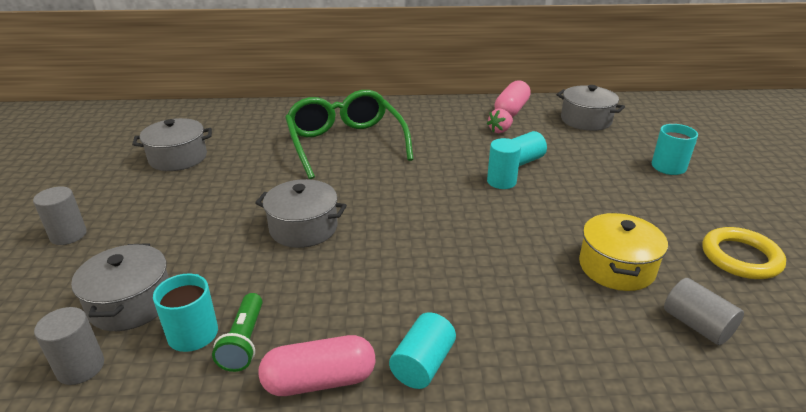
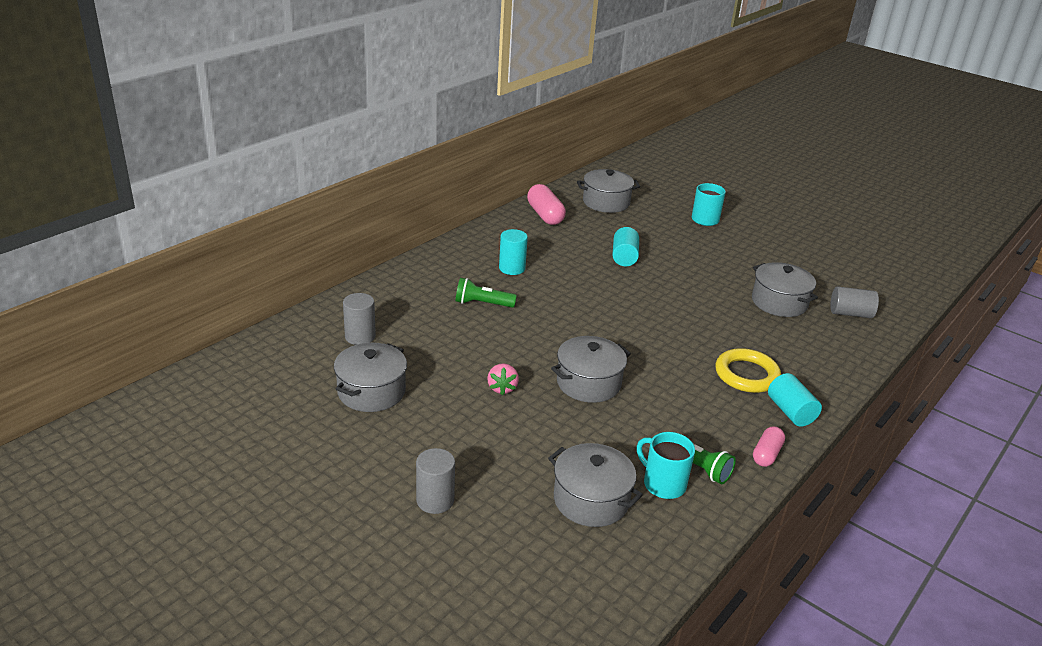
camera: 50 degrees left, 0 degrees up
grey cylinder [34,307,104,385] -> grey cylinder moved to [343,293,376,345]
pink capsule [258,335,375,396] -> pink capsule [753,426,785,467], size x0.62
green glasses [285,90,414,179] -> green flashlight [455,278,517,308]
pink strawberry [487,108,513,133] -> pink strawberry moved to [487,363,519,395]
turquoise cylinder [487,138,521,189] -> turquoise cylinder moved to [499,229,528,275]
yellow pot [579,212,668,291] -> grey pot [752,262,818,317]
yellow ring [702,227,786,279] -> yellow ring moved to [715,348,781,393]

